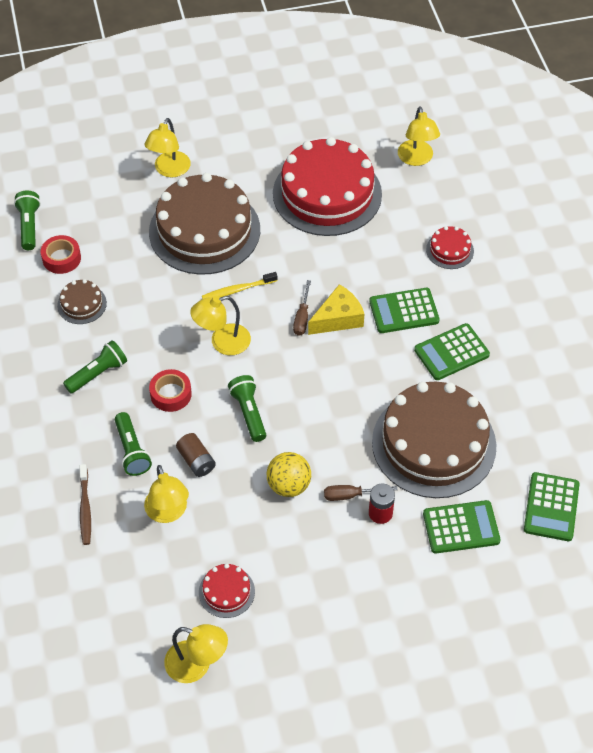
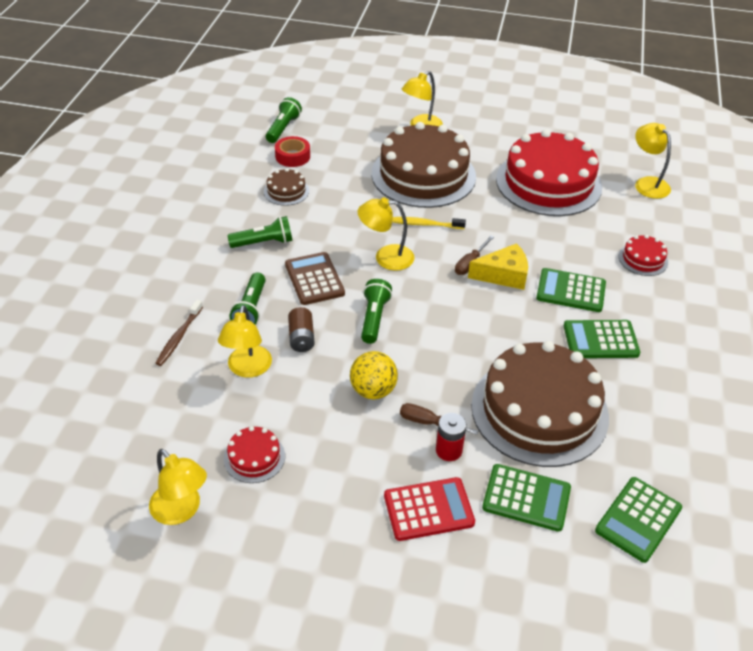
camera: 25 degrees right, 10 degrees down
red tape [149,369,192,412] -> brown calculator [285,252,345,305]
yellow lamp [398,106,440,166] -> yellow lamp turned 135 degrees clockwise [635,123,671,199]
none -> red calculator [384,477,475,541]

